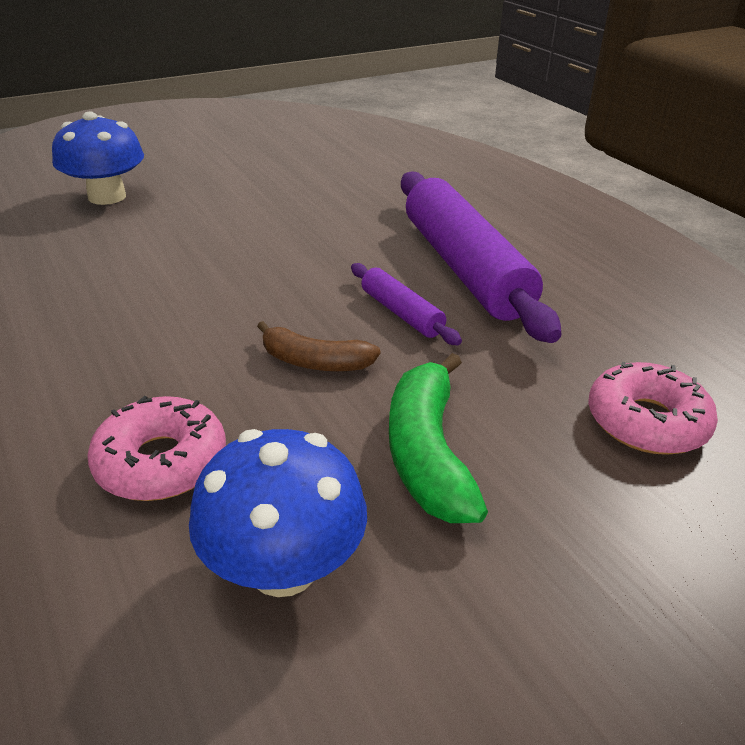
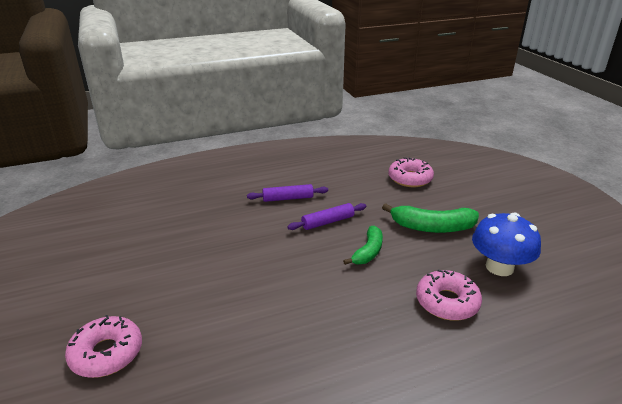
camera: 80 degrees left, 5 degrees down
blue mushroom [52,112,144,205] -> pink donut [65,315,142,378]
brown banana [257,321,380,372] -> green banana [343,226,383,265]
purple rolling pin [401,171,562,343] -> purple rolling pin [247,184,328,202], size x0.46

